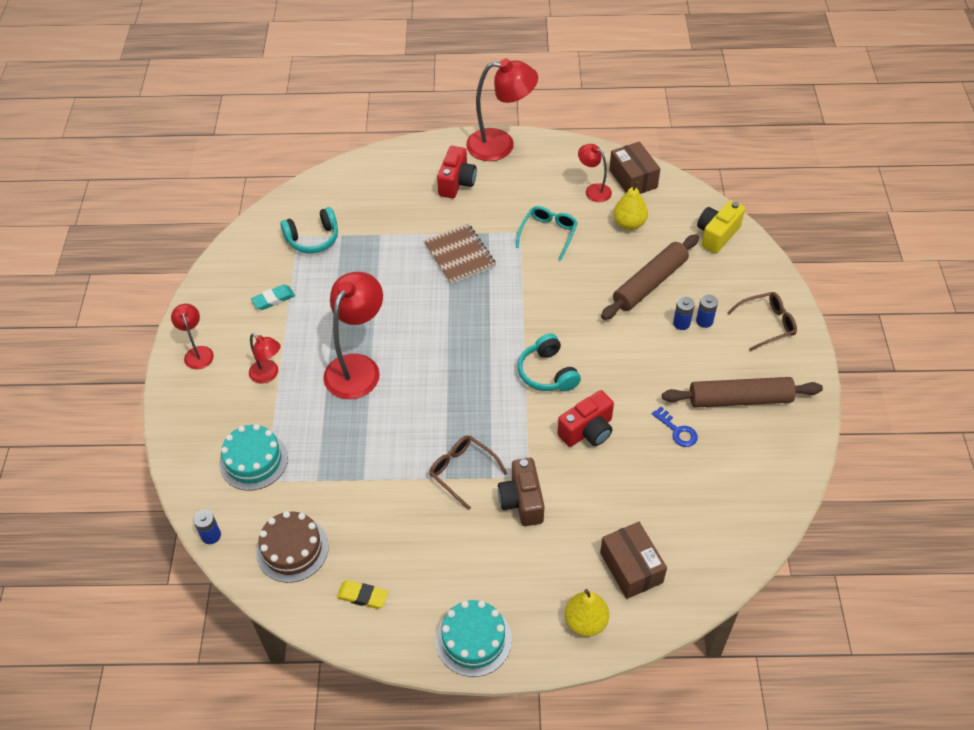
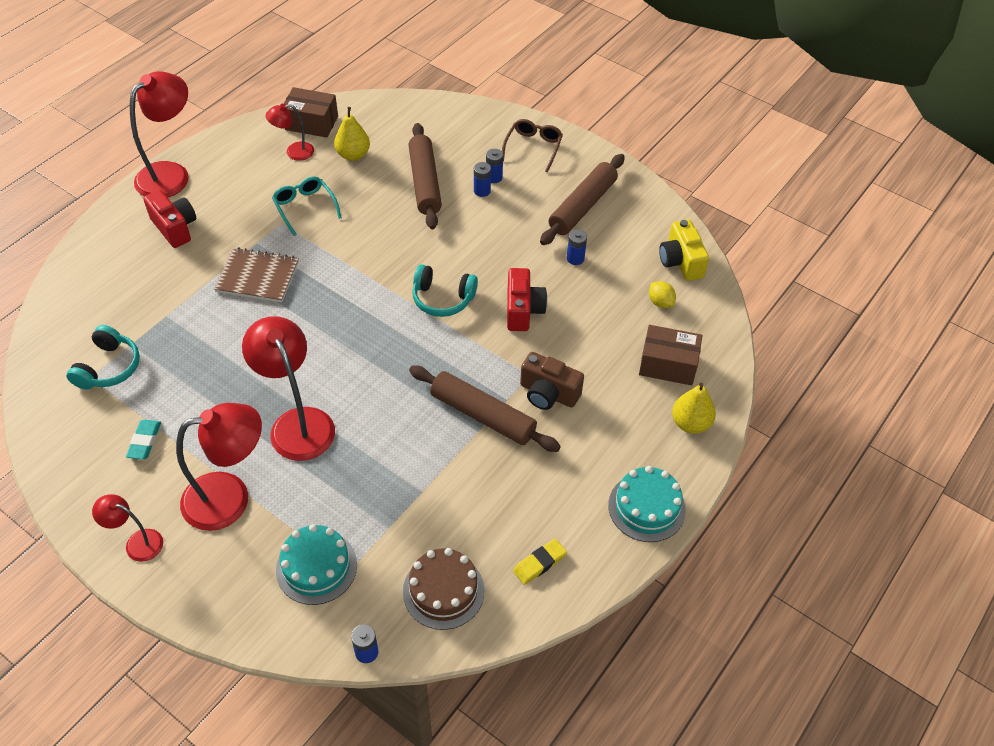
camera: 55 degrees left, 0 degrees up
red lamp [249,333,280,383] -> red lamp [176,403,262,531], size x1.89
brown glasses [429,435,507,510] -> brown rolling pin [409,366,561,452]
blue key [652,407,698,447] -> blue battery [567,229,587,265]
yellow camera [697,200,745,254] -> yellow camera moved to [659,220,709,281]
none -> yellow lemon [649,281,676,308]

